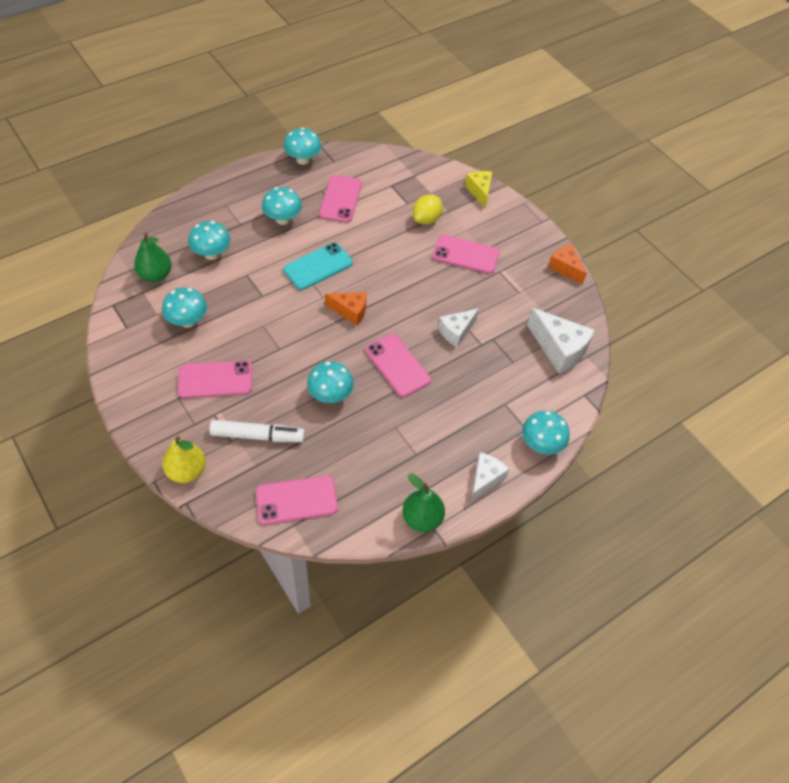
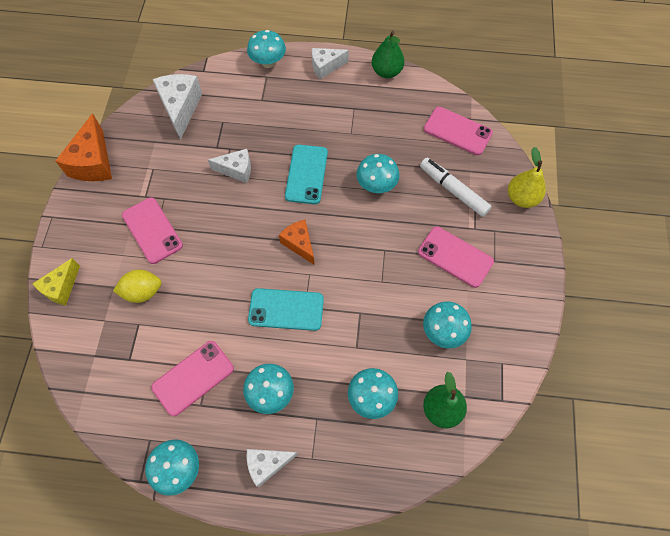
camera: 135 degrees left, 10 degrees up
pink phone [366,334,431,397] -> turquoise phone [285,145,328,204]
orange cheese [548,245,587,285] -> orange cheese [56,113,112,181], size x1.56
none -> white cheese [247,449,298,487]

